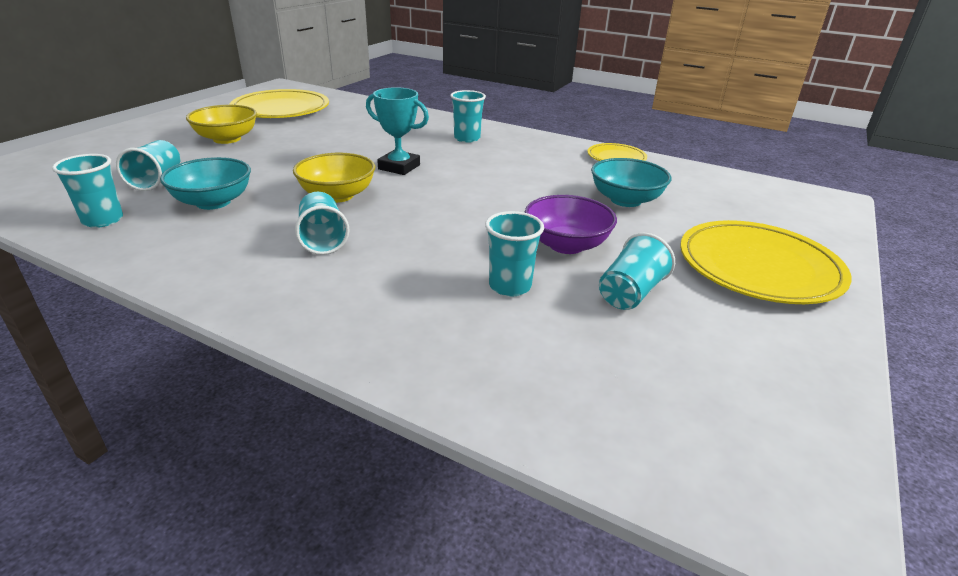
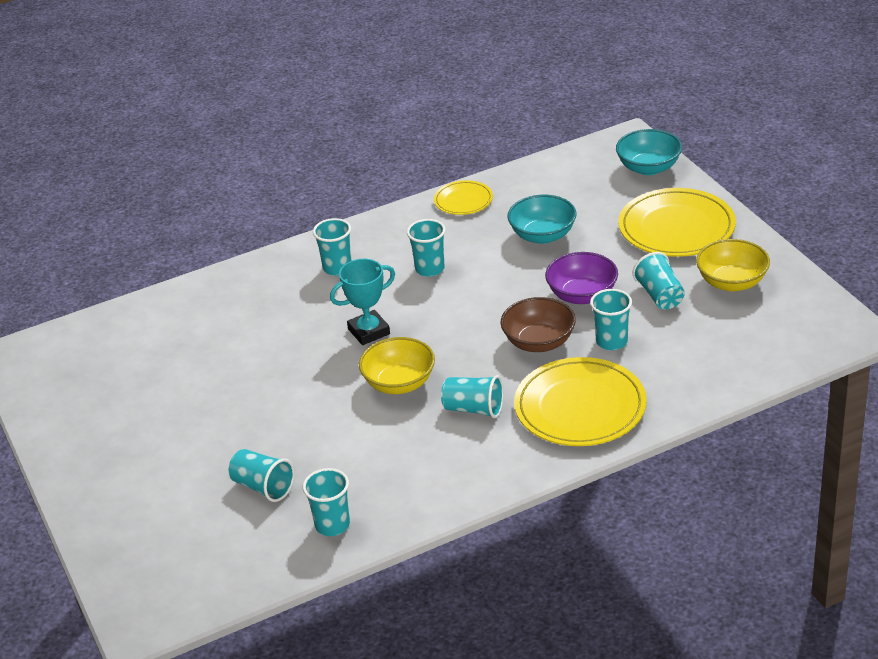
camera: 50 degrees left, 5 degrees up
turquoise bowl [160,157,251,210] -> turquoise bowl moved to [616,129,682,175]
yellow bowl [186,105,257,144] -> yellow bowl moved to [696,239,770,291]
yellow plate [230,89,329,118] -> yellow plate moved to [514,357,647,446]
none -> turquoise cup [407,219,446,277]
none -> brown bowl [500,297,576,352]

